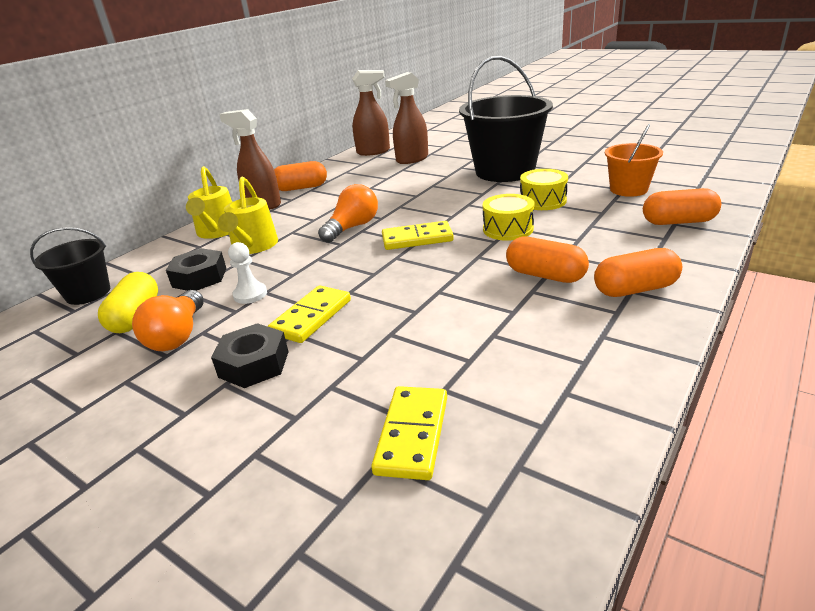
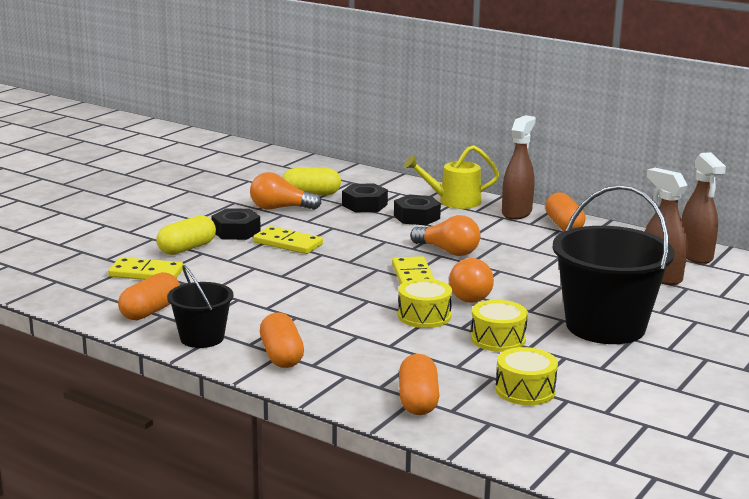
camera: 85 degrees right, 10 degrees down
black bucket [30,227,110,305] -> black bucket moved to [167,265,234,348]
yellow watering can [218,177,278,254] -> black nut [394,194,441,225]
white pawn [228,242,267,304] -> none
orange capsule [506,237,589,283] -> orange capsule moved to [118,272,180,320]
orange bucket [605,124,663,197] -> yellow drum [495,347,558,405]
none -> yellow capsule [156,215,216,255]
none -> orange light bulb [449,258,494,303]

